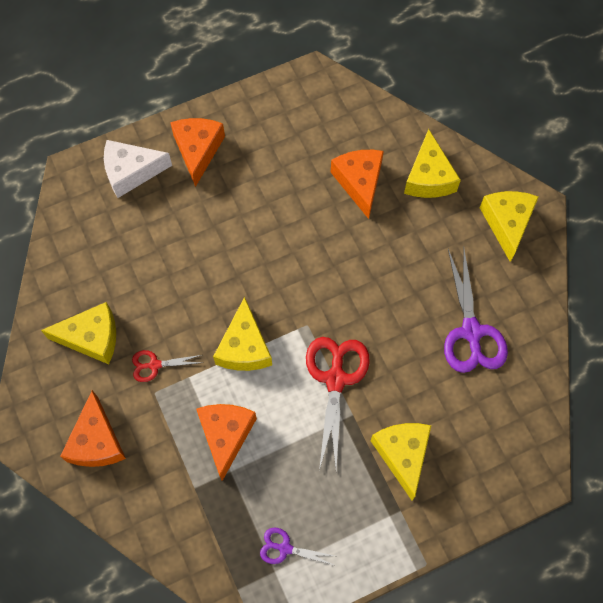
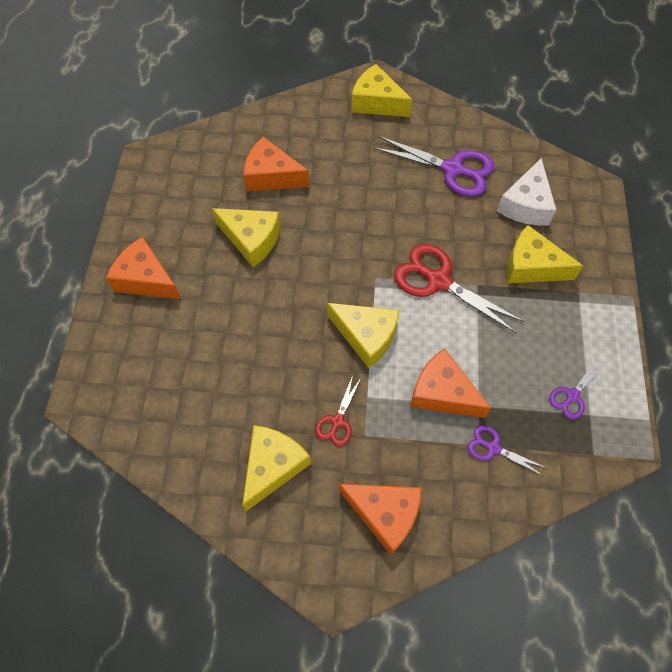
camera: 60 degrees left, 5 degrees down
white cheese [104,140,172,198] -> white cheese moved to [497,158,556,225]
yellow cheese [404,129,461,198] -> yellow cheese moved to [212,208,281,267]
none -> purple scissors [468,425,546,476]

